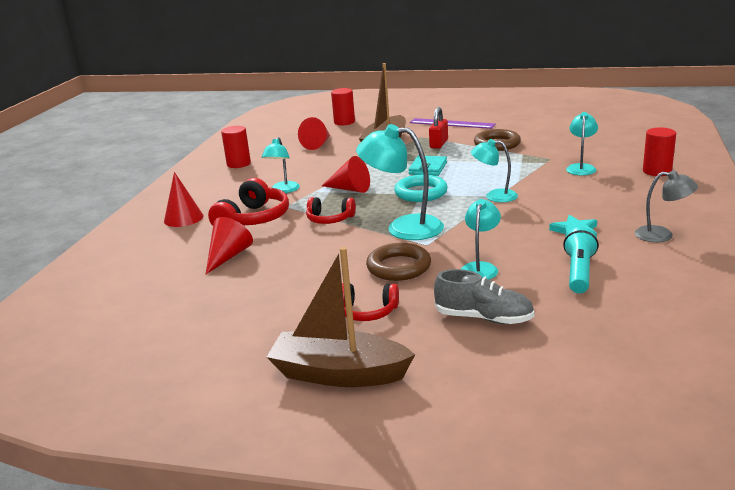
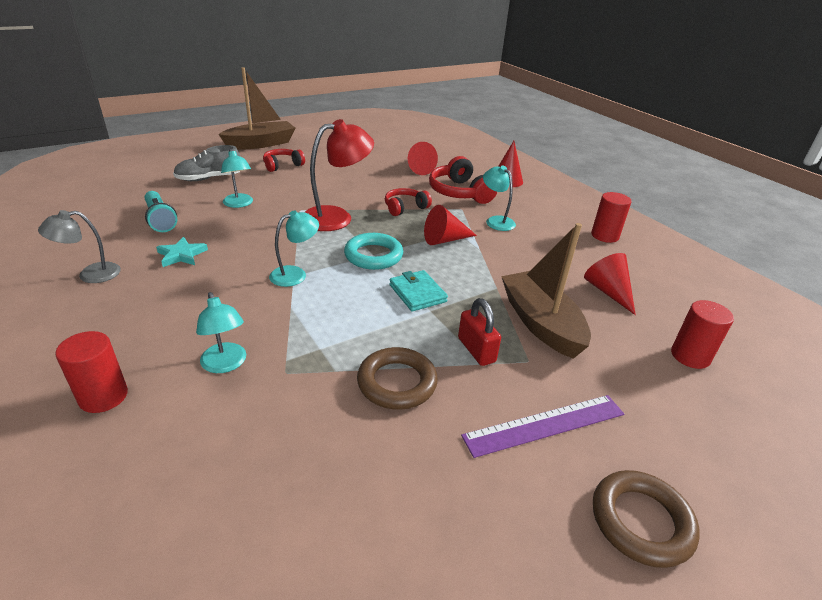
camera: 130 degrees right, 10 degrees up
turquoise lamp [356,124,444,240] -> red lamp [305,119,374,231]
brown ring [366,243,431,281] -> brown ring moved to [593,470,700,568]

